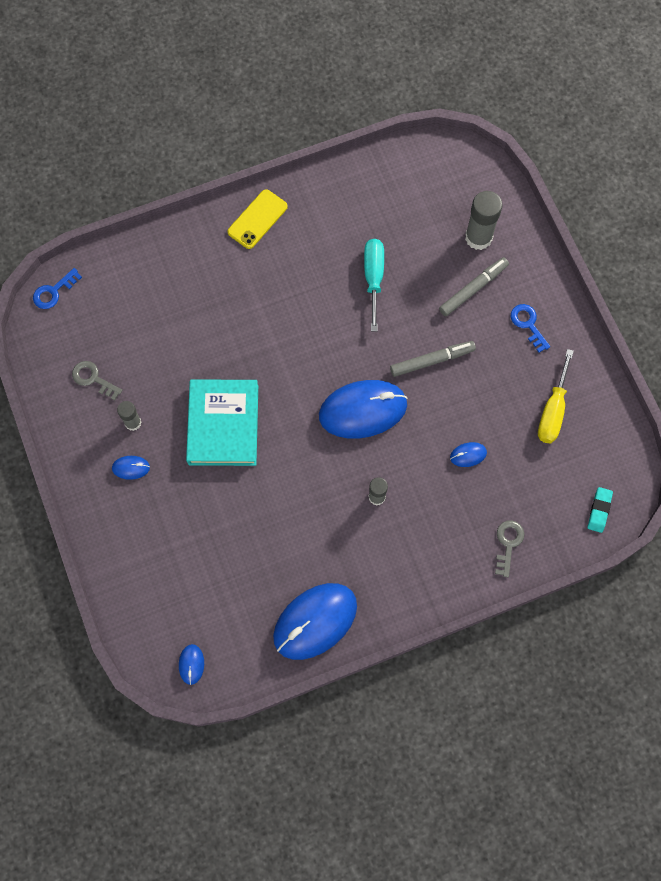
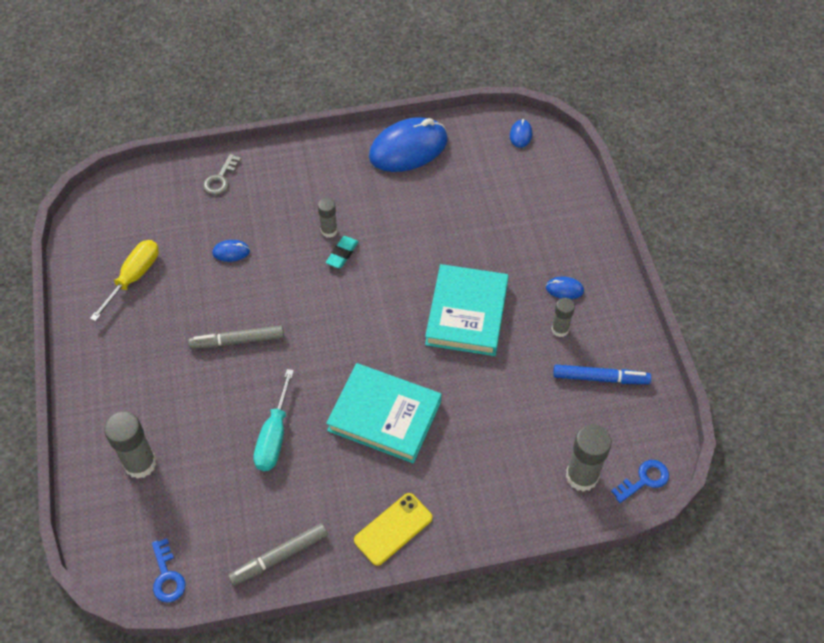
camera: 170 degrees left, 15 degrees down
grey key [72,361,123,400] -> blue marker [553,365,651,384]
blue mouse [319,380,407,439] -> none
grey marker [439,257,509,316] -> grey marker moved to [228,523,328,586]
blue key [511,304,550,353] -> blue key moved to [152,538,185,603]
turquoise eraser [588,487,613,533] -> turquoise eraser moved to [326,236,358,268]
none -> turquoise book [326,363,441,463]
none -> grey glue stick [566,425,612,492]

